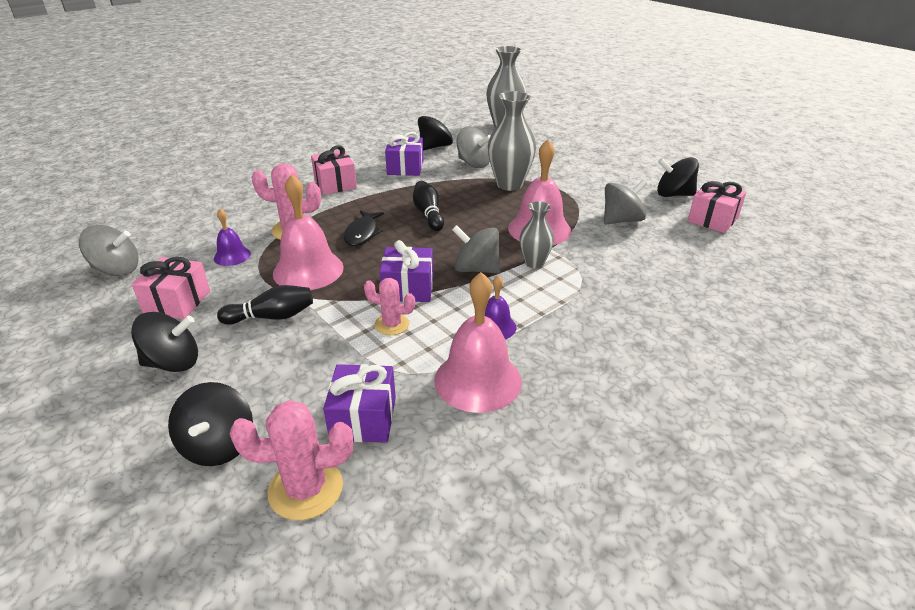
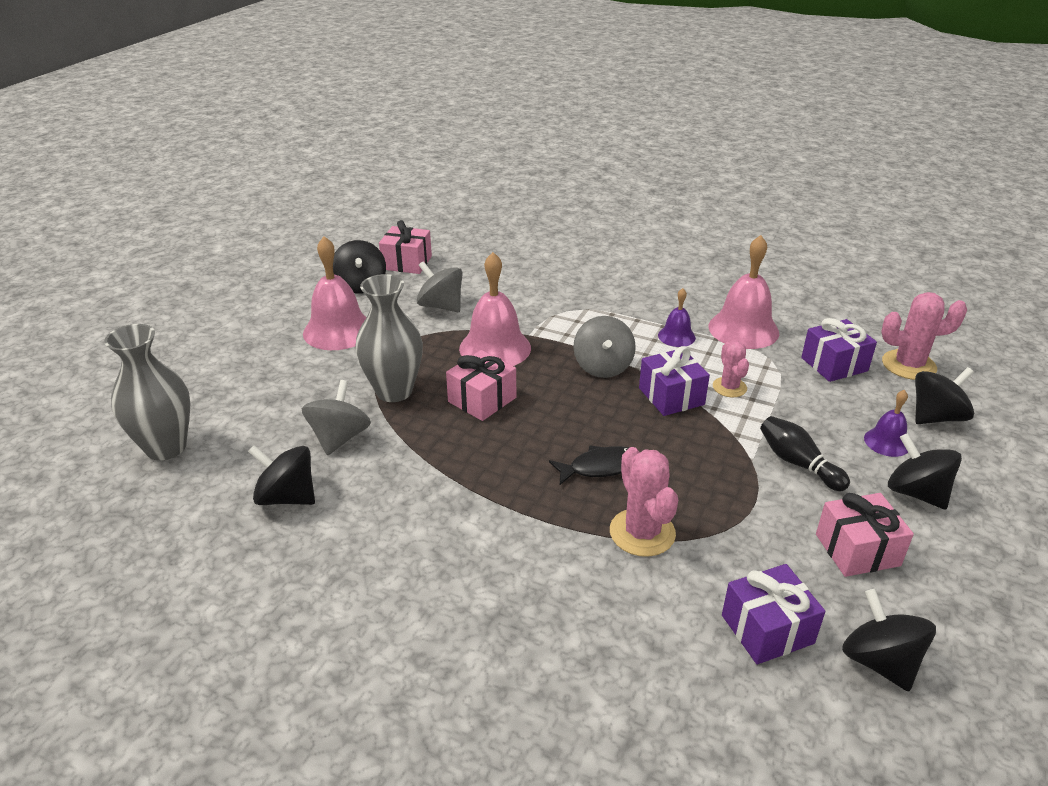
camera: 115 degrees left, 0 degrees up
grey spinning top [79,225,139,276] -> black spinning top [842,589,936,692]
purple bell [214,209,251,266] -> purple bell moved to [864,390,908,457]
pink cactus [230,400,353,520] -> pink cactus turned 60 degrees counterclockwise [881,292,967,380]
pink bell [273,174,344,290] -> pink bell moved to [303,236,366,350]
pink gift [311,146,357,195] -> pink gift moved to [446,350,516,421]
purple gift [385,132,424,176] -> purple gift moved to [722,564,825,664]
black bowling pin [413,181,444,231] -> none
grey vase [519,201,554,268] -> none

